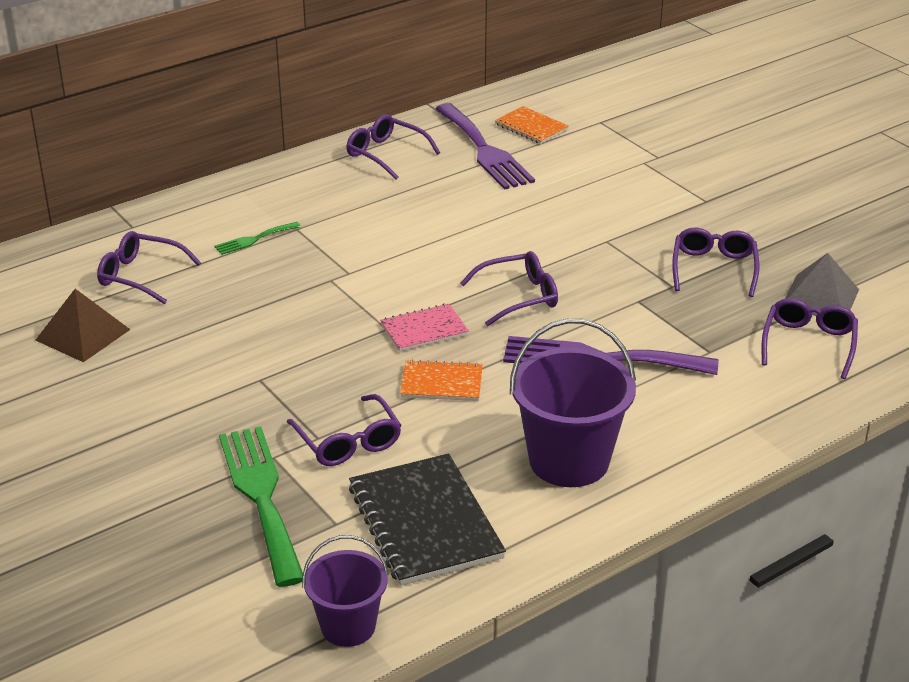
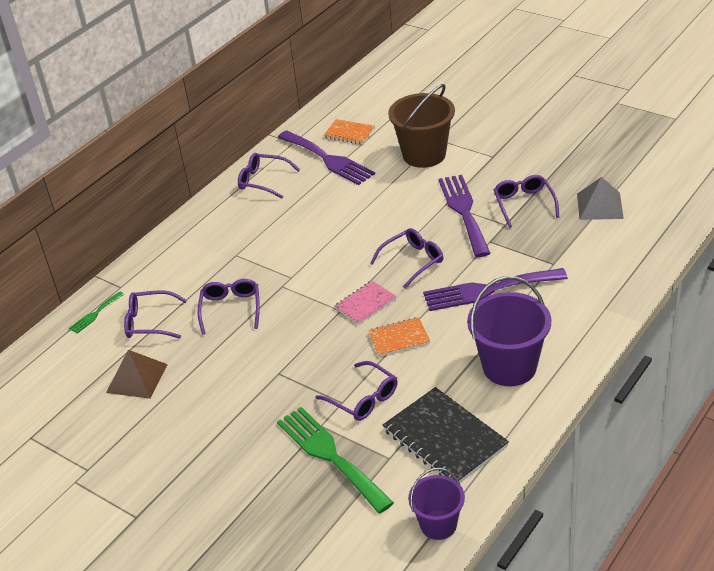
camera: 15 degrees left, 5 degrees up
green fork [215,222,301,255] -> green fork moved to [69,291,124,334]
purple glasses [762,298,858,379] -> purple glasses moved to [198,279,260,334]
none -> brown bucket [388,84,455,168]
none -> purple fork [438,175,490,257]

